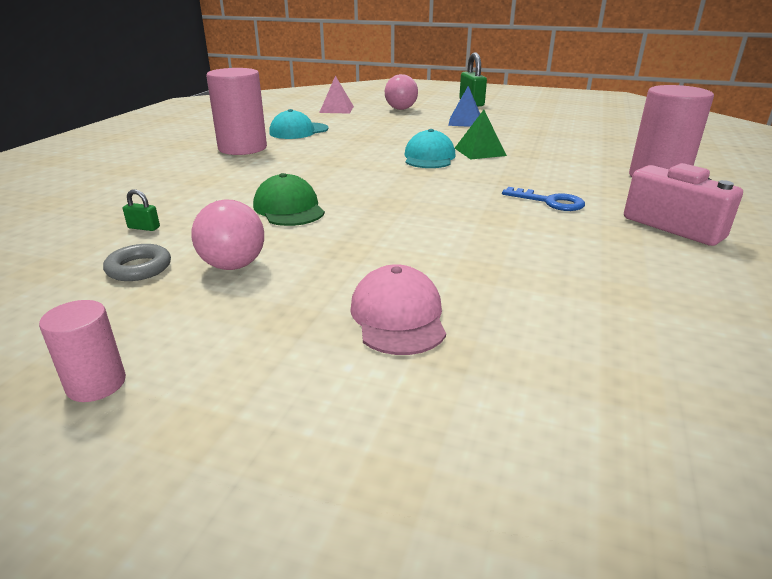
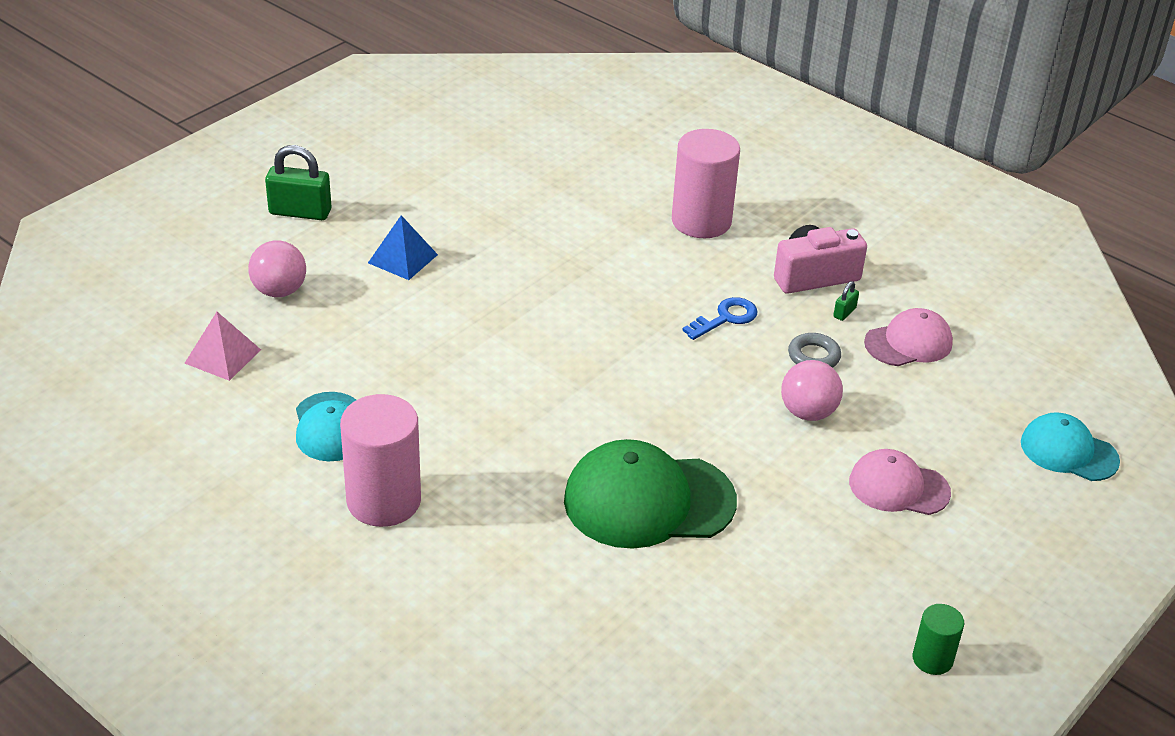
camera: 70 degrees left, 10 degrees up
pink cylinder [39,300,126,402] -> green cylinder [912,604,964,675]
grey ring [103,244,171,281] -> grey ring moved to [788,333,841,368]
green padlock [123,189,160,231] -> green padlock moved to [833,281,859,321]
pink ball [191,199,264,270] -> pink ball moved to [781,360,843,421]
green cap [253,173,325,226] -> green cap [564,439,737,549], size x1.68
turquoise cap [405,129,456,168] -> turquoise cap moved to [1021,412,1120,481]
green pyramid [455,110,507,160] -> none
none -> pink cap [864,308,953,366]

